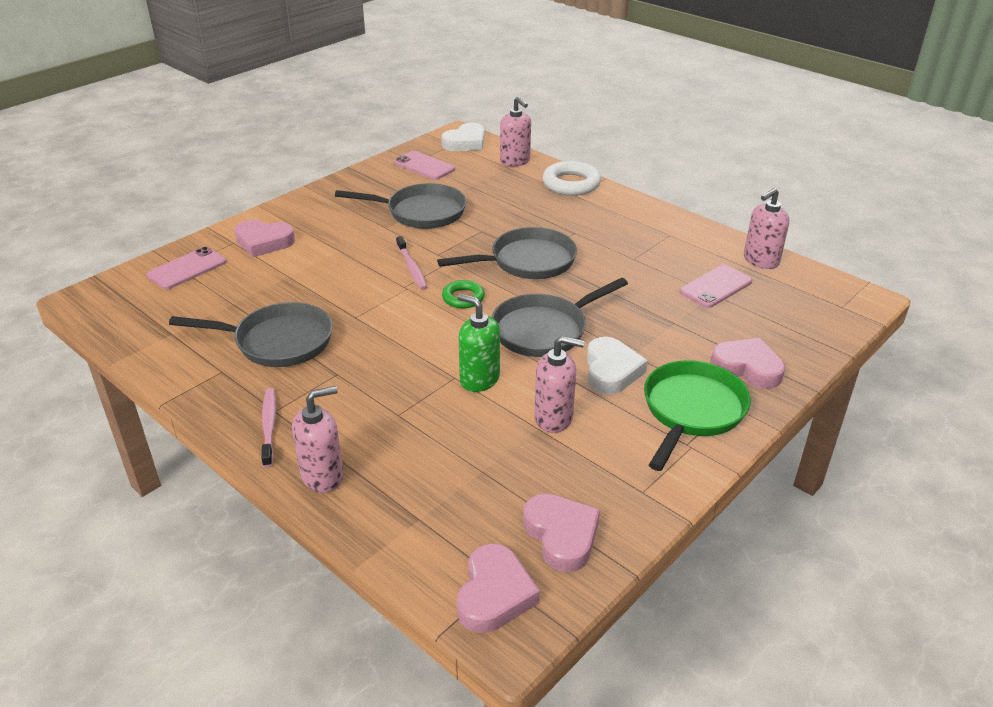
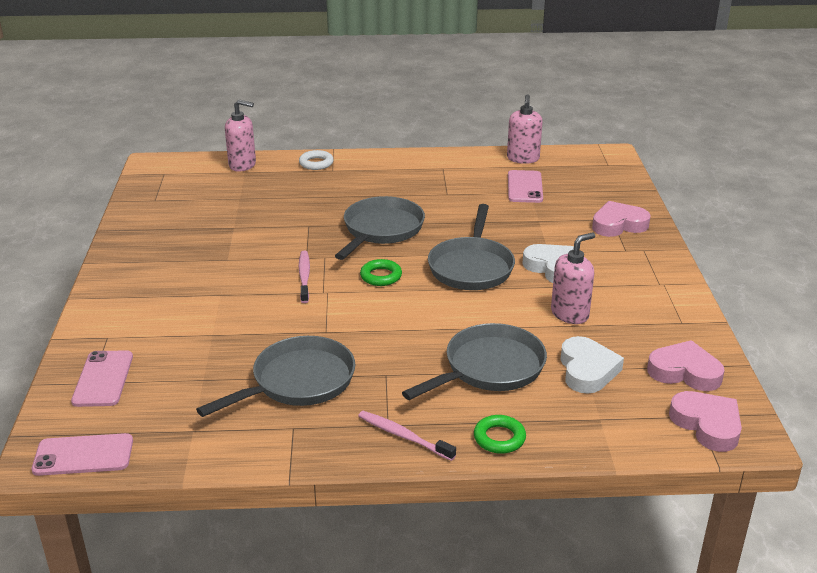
camera: 45 degrees left, 5 degrees down
pink heart [234,220,295,257] -> none
pink soap dispenser [292,386,344,493] -> green ring [474,415,526,454]
grey pan [335,183,466,229] -> grey pan moved to [402,323,547,400]
pink phone [394,151,455,180] -> pink phone moved to [32,433,133,476]
pink toothbrush [396,236,427,290] -> pink toothbrush turned 120 degrees counterclockwise [299,251,310,303]
white heart [441,123,485,151] -> white heart moved to [560,336,624,394]
green soap dispenser [457,294,500,392] -> none
white ring [542,161,601,196] -> white ring [299,150,334,170], size x0.60
green pan [644,360,751,471] -> none

